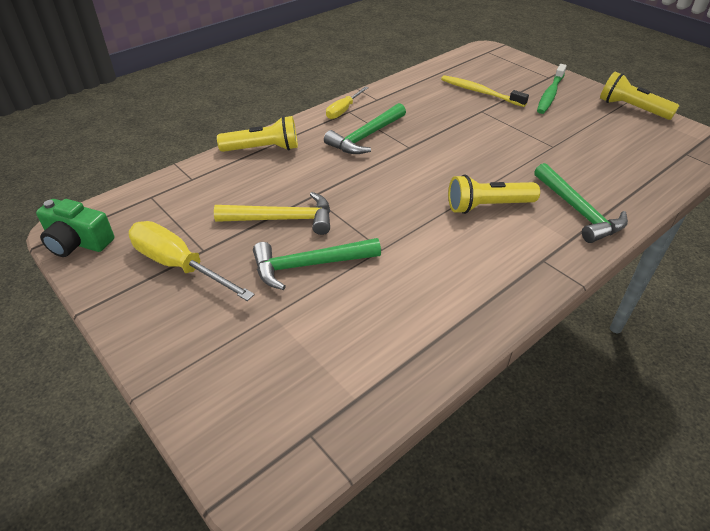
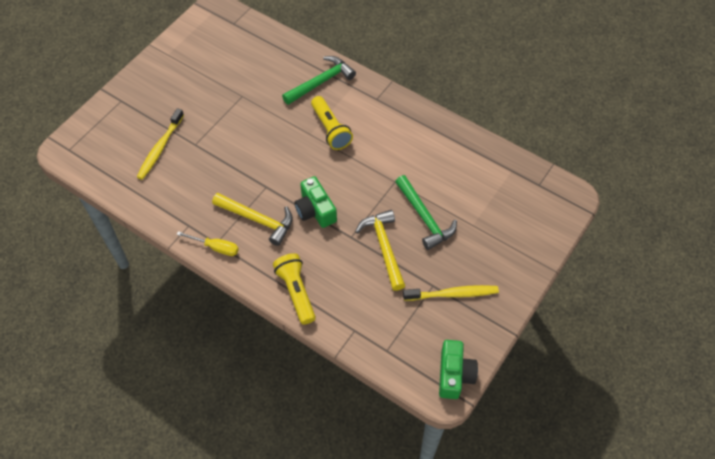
camera: 105 degrees left, 15 degrees up
yellow screwdriver [128,221,255,301] -> yellow toothbrush [403,285,499,301]
green hammer [324,103,406,154] -> yellow hammer [212,193,293,246]
green toothbrush [537,64,567,114] -> none
yellow flashlight [600,72,679,120] -> none
none -> green camera [294,176,337,228]

